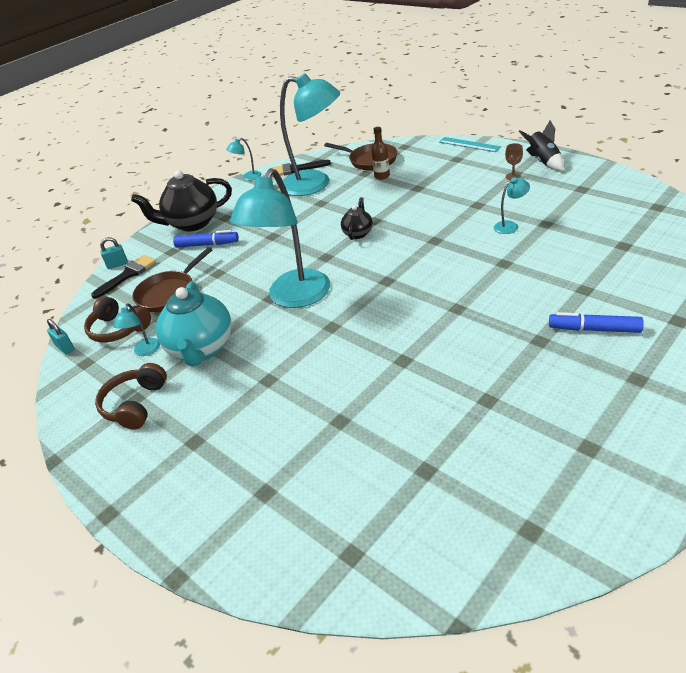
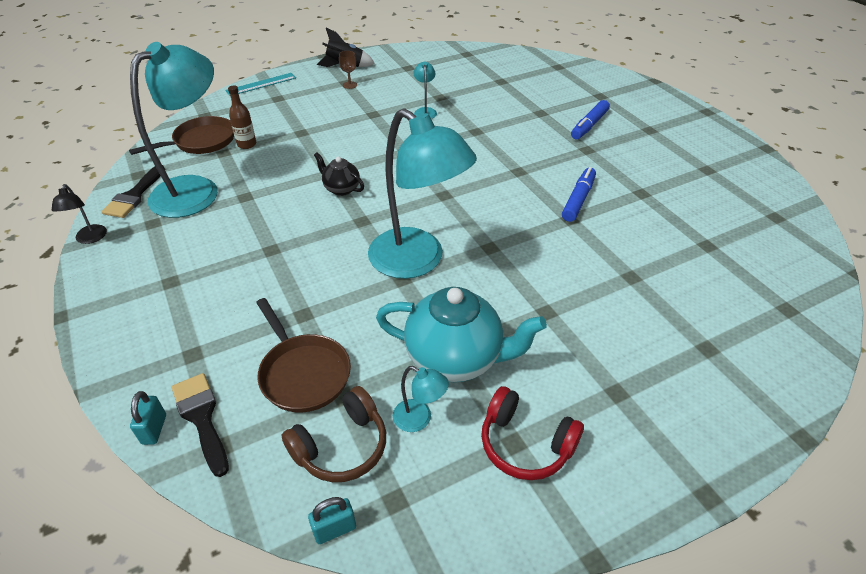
camera: 75 degrees left, 5 degrees up
brown headphones [95,363,167,430] -> red headphones [481,386,584,480]
black teapot [131,170,232,231] -> none
blue marker [173,230,239,248] -> blue marker moved to [562,167,596,222]
turquoise lamp [226,138,261,181] -> black lamp [52,184,107,244]

